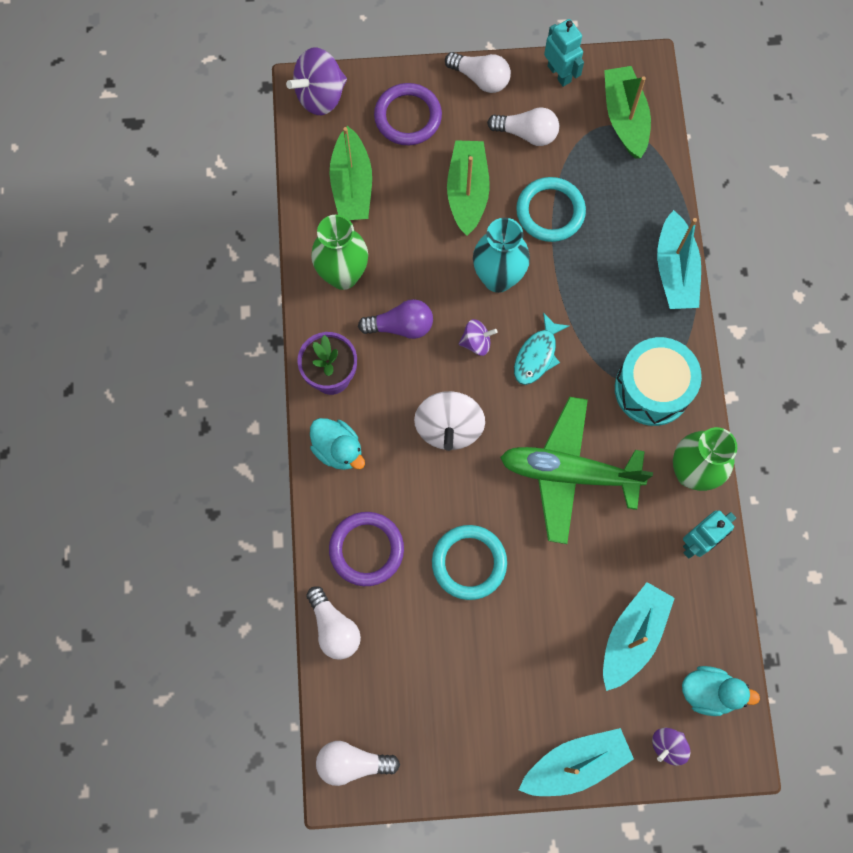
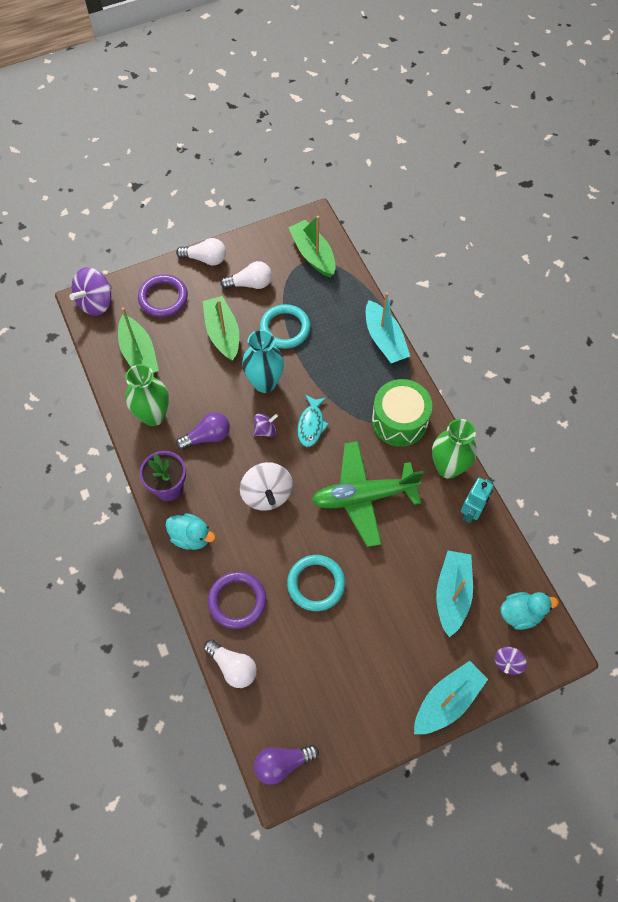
camera: 20 degrees left, 10 degrees down
white light bulb [316,741,400,786] -> purple light bulb [254,745,319,785]
turquoise robot [544,19,584,87] -> none
turquoise drum [615,337,702,426] -> green drum [372,379,432,447]

